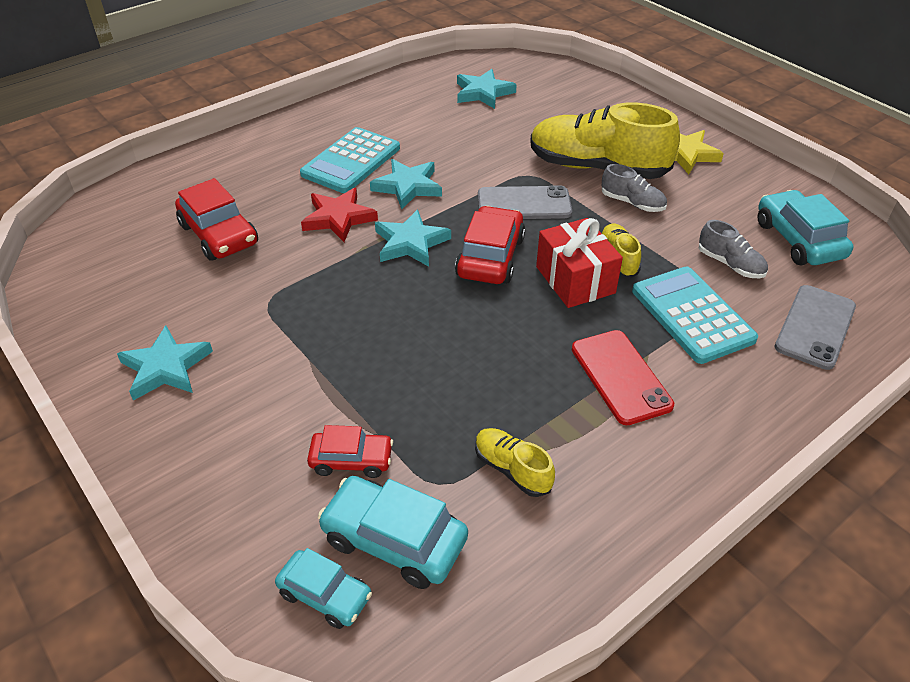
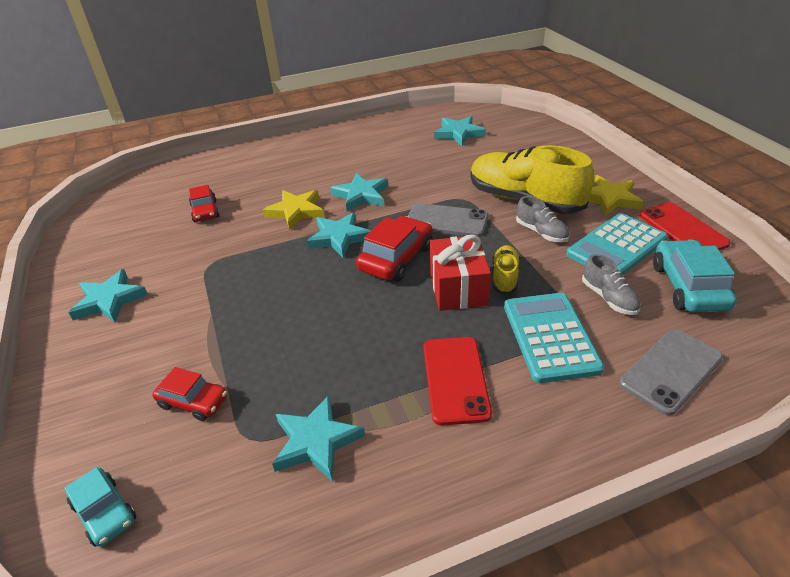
camera: 20 degrees right, 5 degrees down
red car [175,178,258,261] -> red car [189,185,219,222], size x0.63
turquoise calculator [300,127,400,193] -> turquoise calculator moved to [566,213,668,275]
red star [301,188,378,242] -> yellow star [263,190,324,230]
turquoise car [318,476,468,589] -> none
yellow shoe [475,428,555,497] -> turquoise star [272,395,365,481]
none -> red phone [640,202,731,251]

